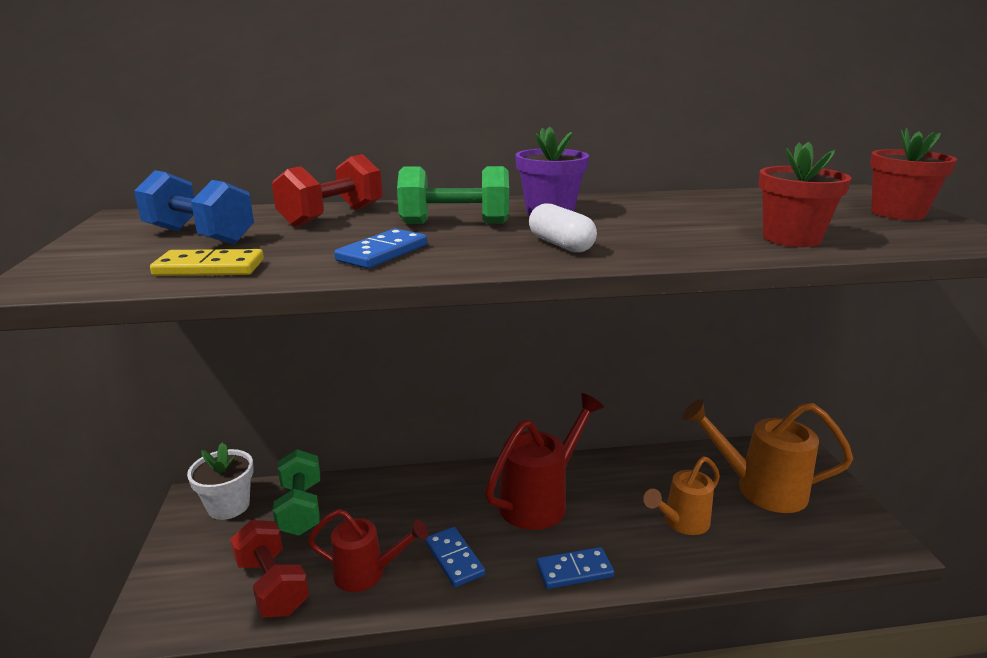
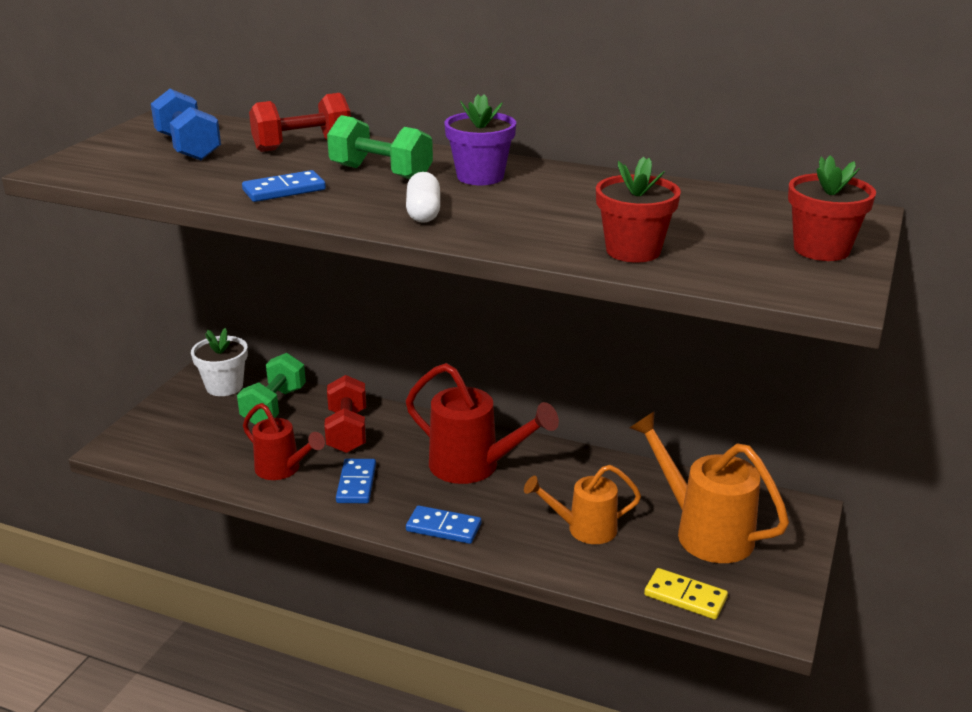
camera: 30 degrees right, 5 degrees up
yellow domino [150,249,264,276] -> yellow domino moved to [644,568,728,619]
red dumbbell [230,520,309,617] -> red dumbbell moved to [324,375,366,453]
red watering can [485,393,604,530] -> red watering can turned 45 degrees clockwise [406,363,559,484]

